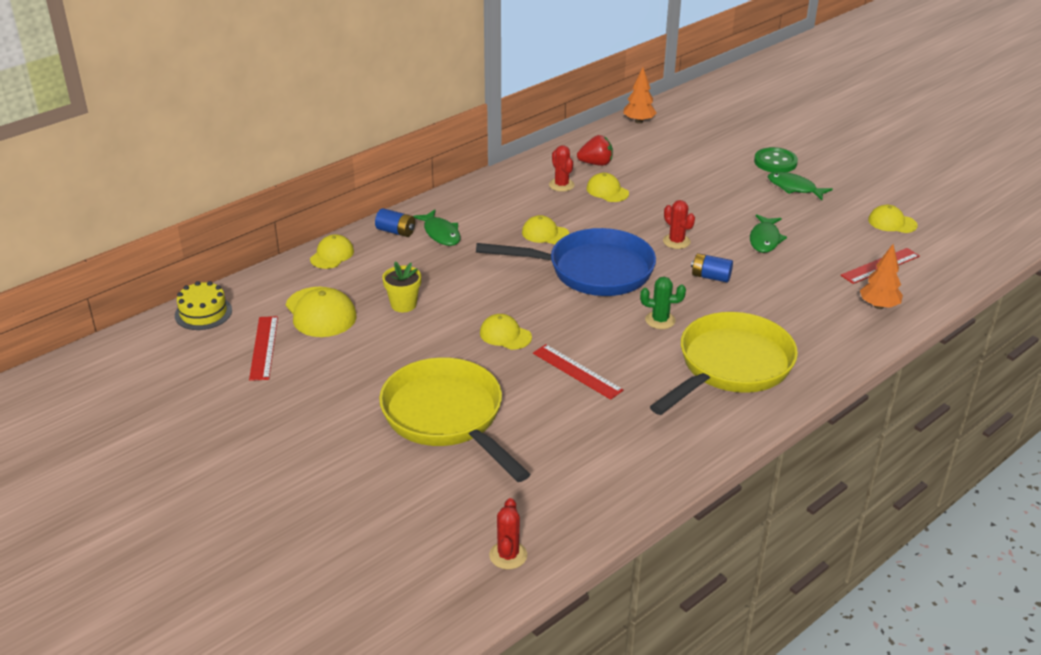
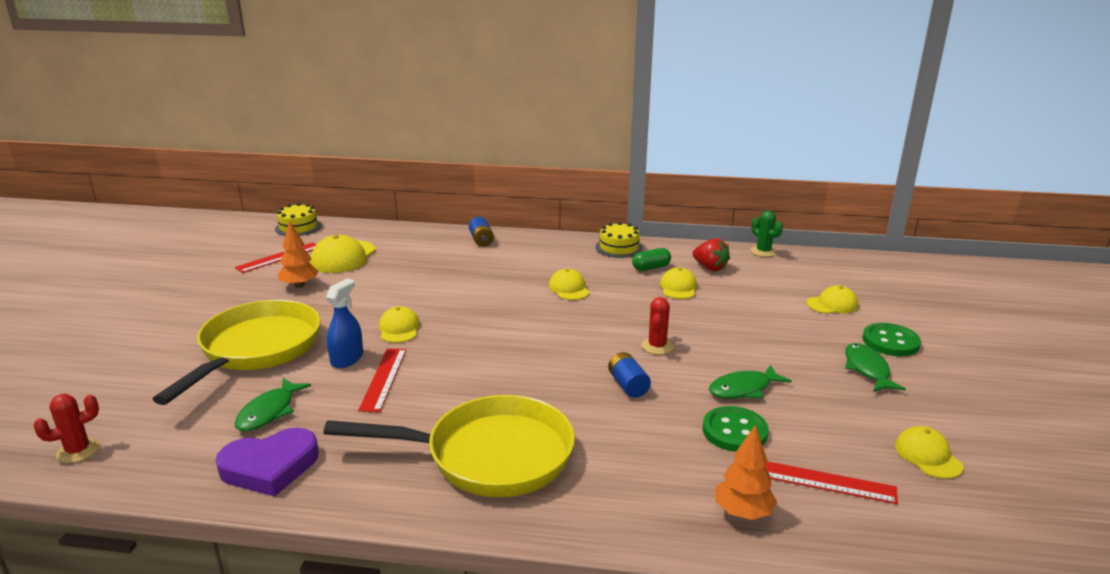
camera: 50 degrees right, 10 degrees down
yellow cap [310,234,354,269] -> yellow cap moved to [806,285,858,314]
yellow flower pot [382,262,421,312] -> none
green fish [413,210,461,246] -> green fish moved to [234,378,311,431]
blue pan [476,228,656,296] -> none
red cactus [549,145,575,192] -> green capsule [632,248,671,271]
orange tree [623,67,657,124] -> orange tree moved to [278,220,318,288]
green cactus [640,277,686,329] -> green cactus moved to [751,210,783,257]
none -> purple heart [216,427,319,496]
none -> blue spray bottle [326,279,363,368]
none -> yellow cake [595,222,643,258]
none -> green button [702,406,769,452]

